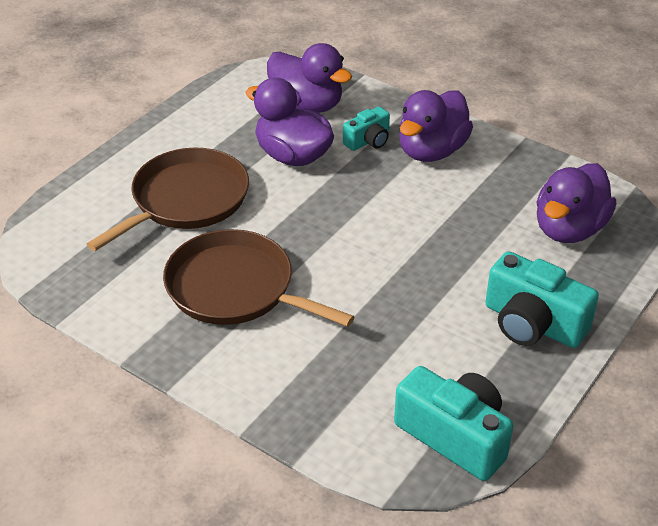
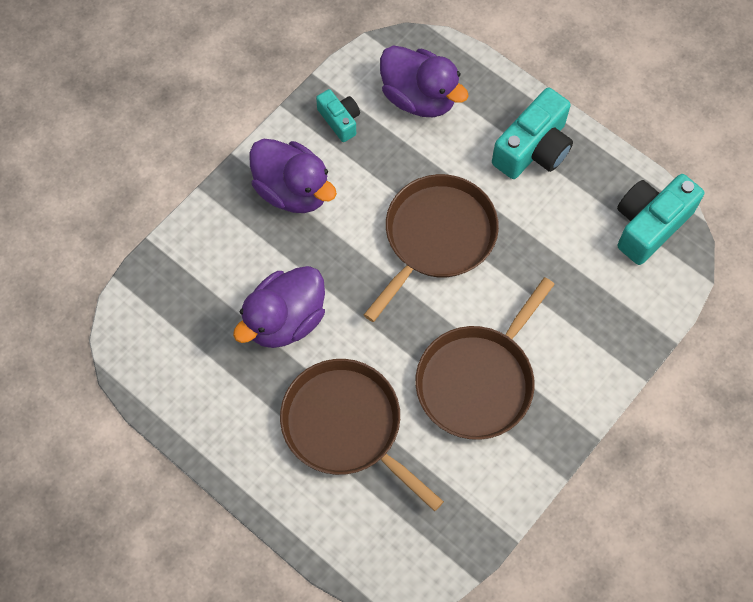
camera: 85 degrees left, 25 degrees up
purple duck [267,43,352,113] -> none
turquoise camera [343,107,390,151] -> turquoise camera moved to [316,89,360,142]
none -> brown pan [364,174,499,322]

